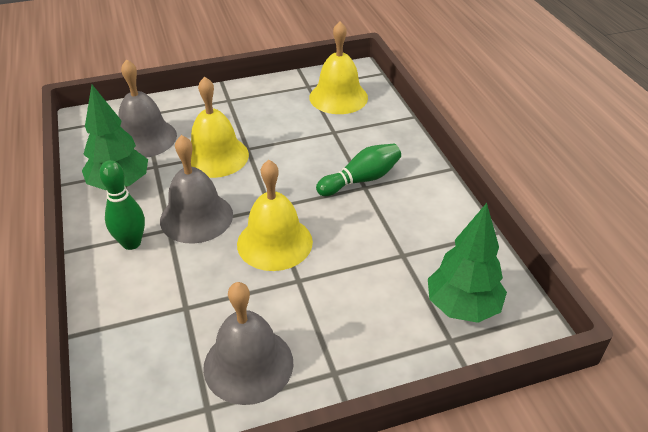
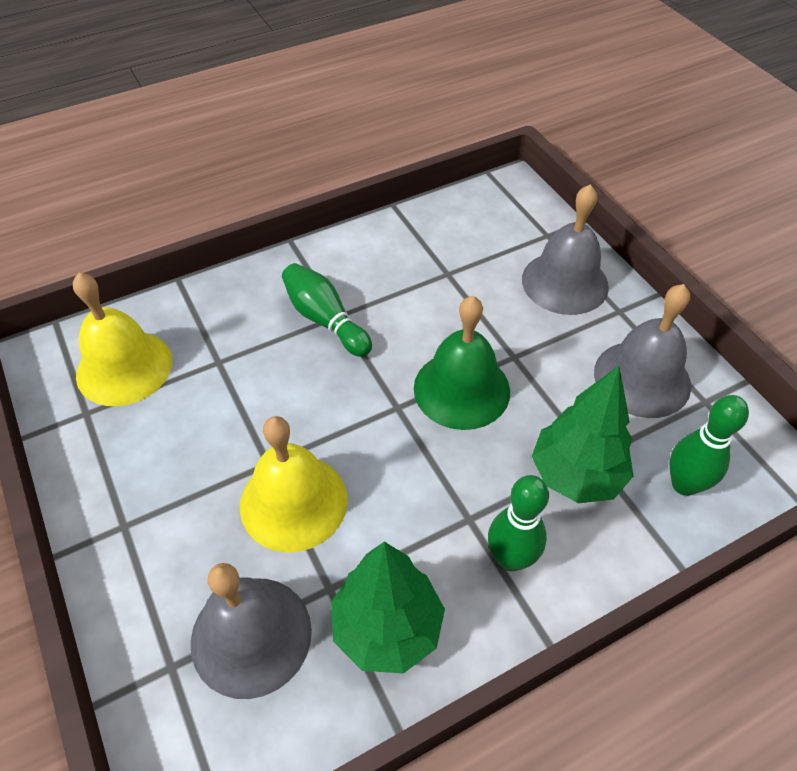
camera: 100 degrees left, 10 degrees up
grey bell [160,135,233,244] -> grey bell moved to [522,185,609,315]
yellow bell [237,160,313,271] -> green bell [414,296,510,430]
green tree [428,203,507,323] -> green tree moved to [532,366,633,503]
none -> green bowling pin [670,395,749,496]

